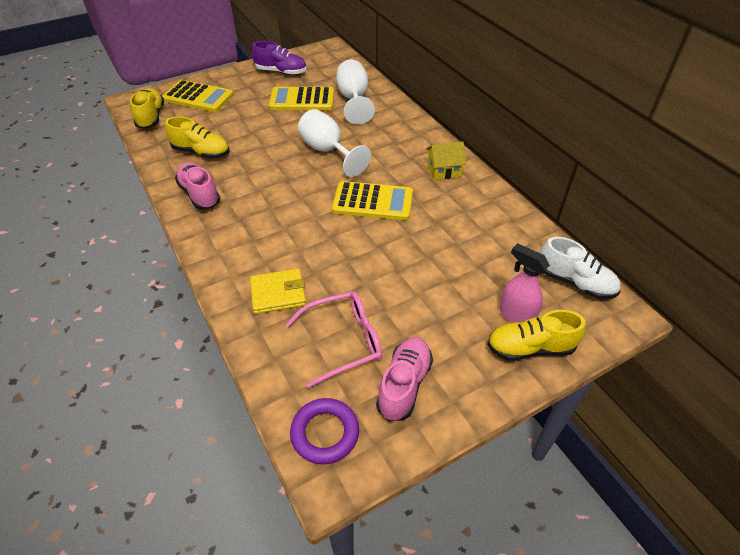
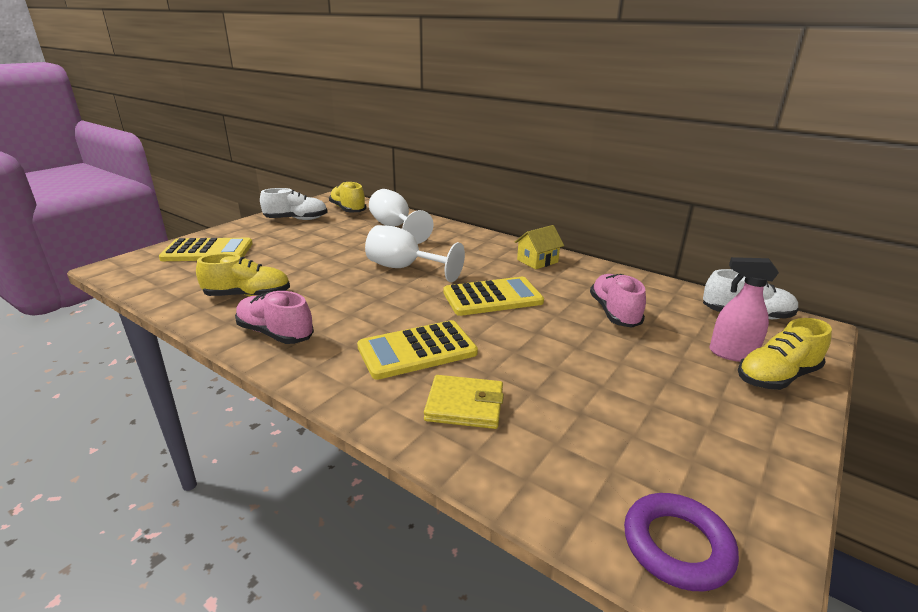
camera: 25 degrees left, 20 degrees down
yellow shoe [130,88,164,129] -> yellow shoe moved to [329,181,366,212]
yellow wallet [250,269,306,314] -> yellow wallet turned 45 degrees clockwise [424,375,504,429]
purple shoe [252,41,306,75] -> white shoe [260,188,328,220]
yellow calculator [269,87,334,110] -> yellow calculator moved to [357,320,478,380]
pink glasses [285,291,382,388] -> none
pink shoe [376,337,433,422] -> pink shoe moved to [590,274,646,328]

